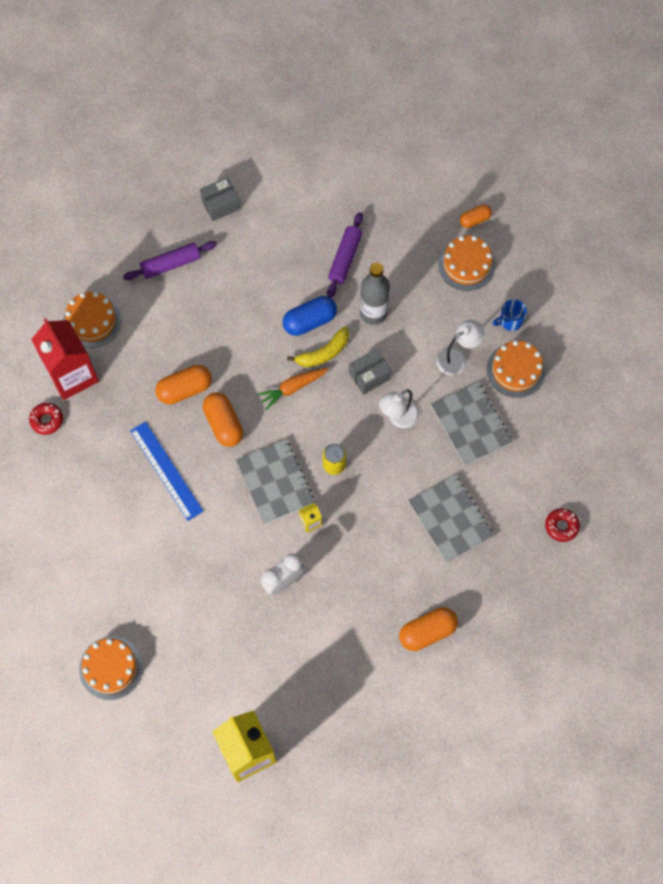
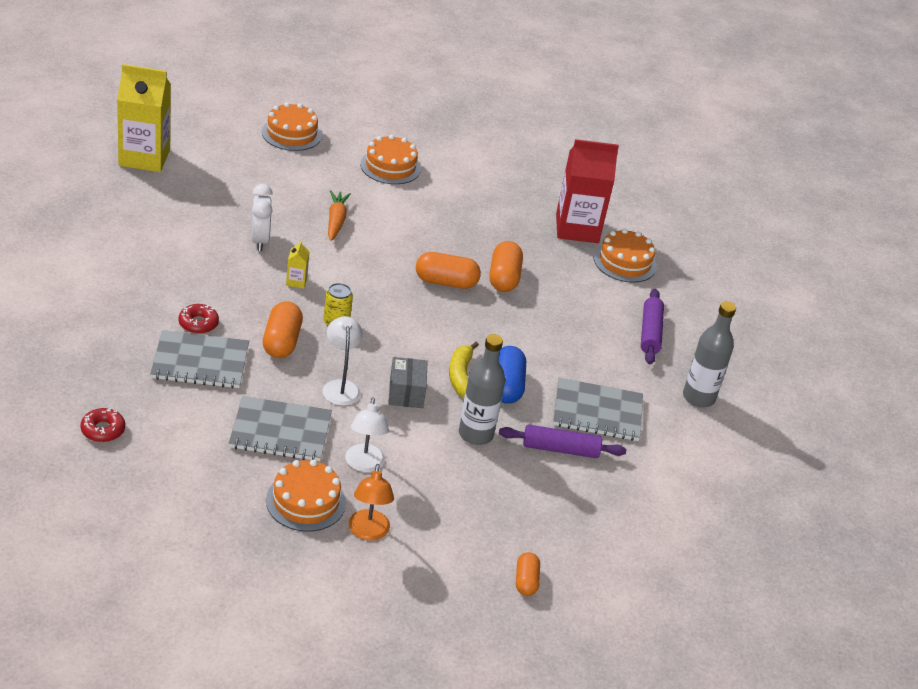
camera: 115 degrees right, 30 degrees down
red donut [29,403,63,435] -> red donut moved to [179,304,219,334]
blue ruler [130,421,204,521] -> none
grey box [200,177,240,221] -> grey bottle [683,301,736,407]
grey notebook [236,439,315,524] -> grey notebook moved to [553,378,643,441]
orange carrot [257,368,329,410] -> orange carrot moved to [328,190,351,241]
purple rolling pin [327,212,363,298] -> purple rolling pin turned 45 degrees counterclockwise [499,424,626,458]
orange capsule [399,607,458,651] -> orange capsule moved to [263,301,303,358]
orange cake [438,235,496,291] -> orange cake moved to [360,135,421,184]
blue mug [493,299,527,331] -> orange lamp [349,464,394,541]

